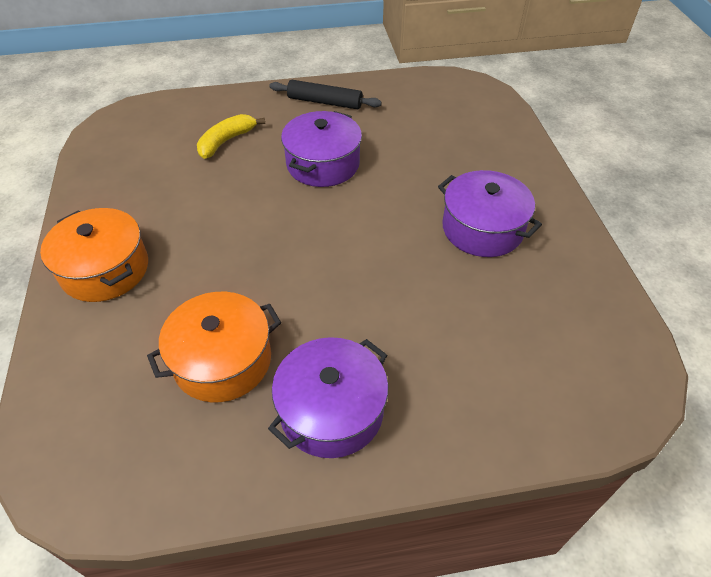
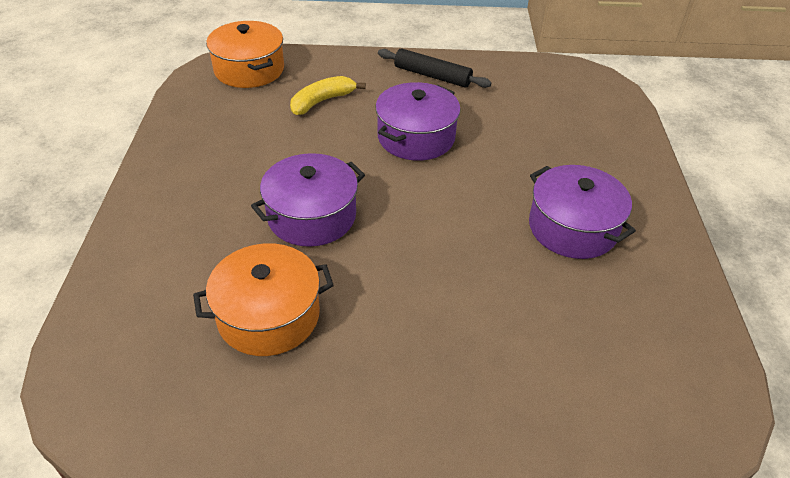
camera: 10 degrees right, 5 degrees down
orange pot [40,208,148,302] -> orange pot moved to [206,21,284,88]
purple pot [268,337,388,458] -> purple pot moved to [251,153,365,247]

